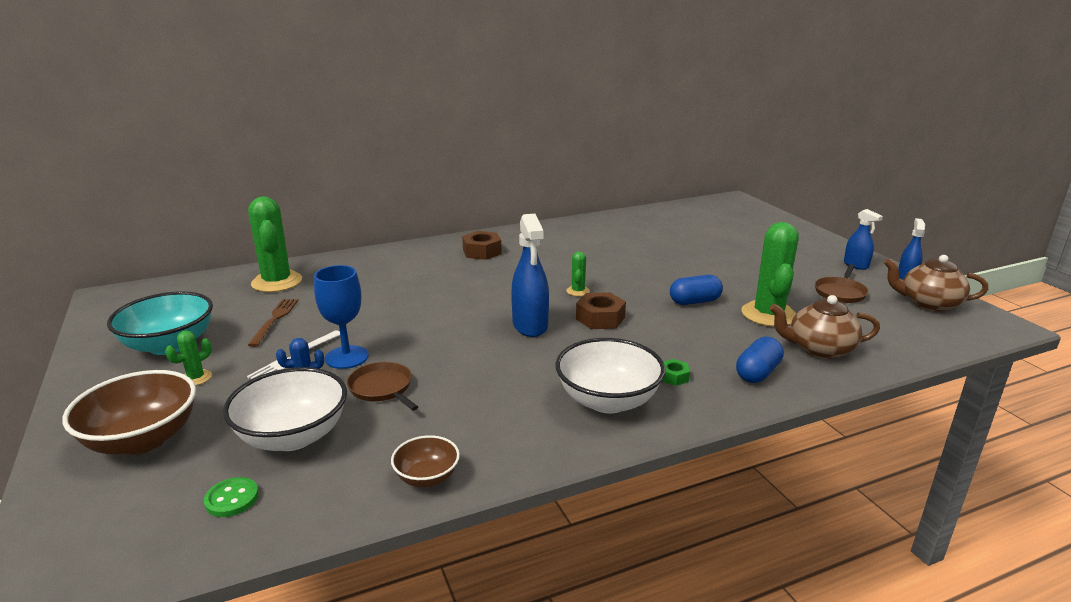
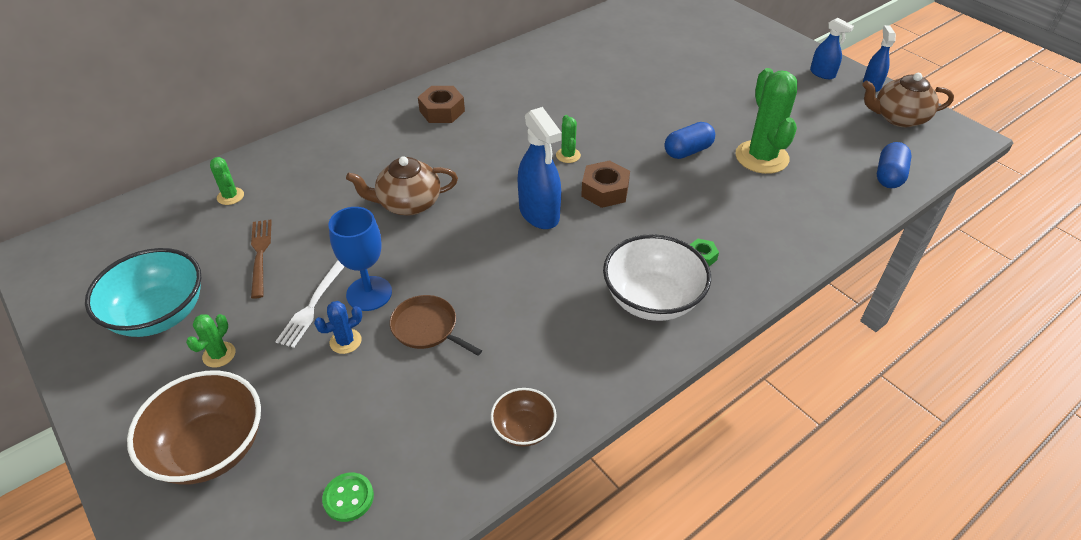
camera: 15 degrees left, 20 degrees up
white bowl [223,367,347,451] -> none
green cactus [248,197,302,292] -> green cactus [210,157,244,205], size x0.47
blue capsule [736,336,784,383] -> blue capsule moved to [877,142,912,188]
brown teapot [769,295,880,359] -> brown teapot moved to [346,156,458,216]
brown pan [815,264,869,303] -> none

